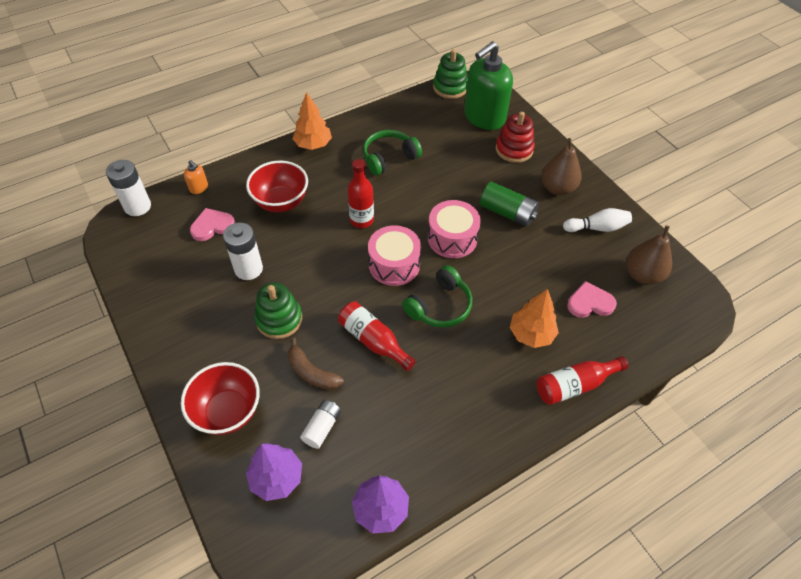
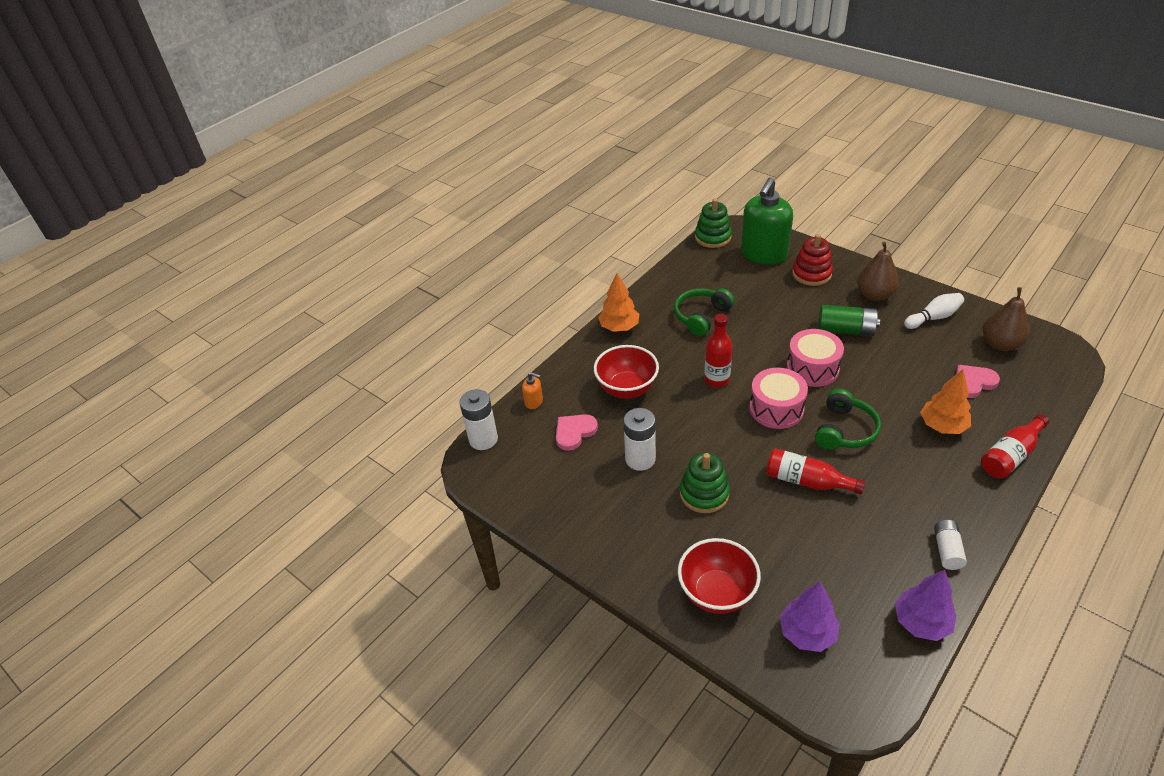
camera: 15 degrees left, 10 degrees down
brown banana [288,338,344,390] -> none
white battery [300,400,341,449] -> white battery moved to [934,520,967,570]

